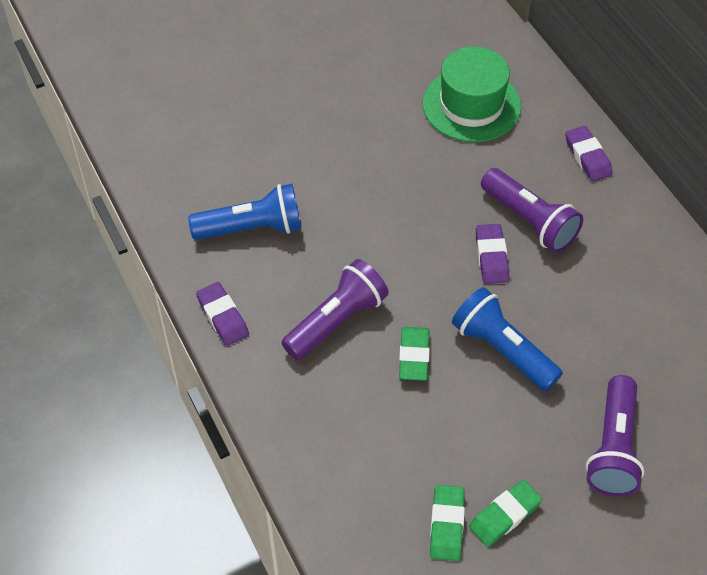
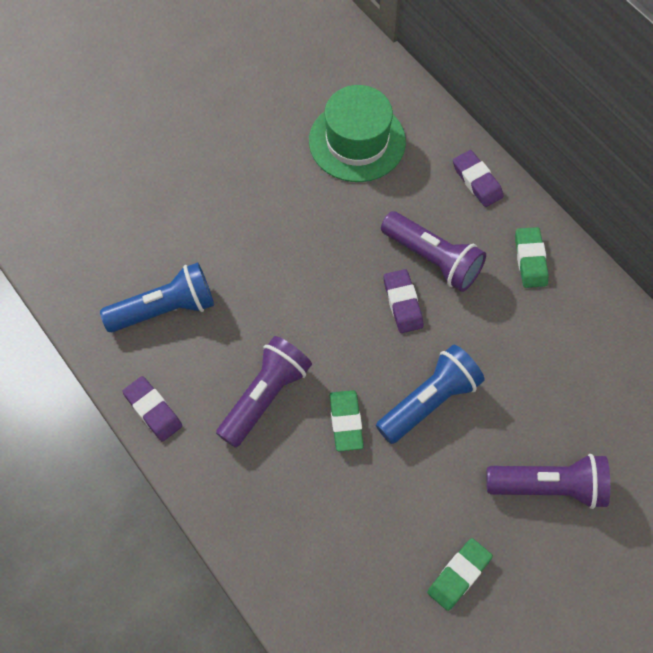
camera: 10 degrees left, 10 degrees up
green eraser [430,485,465,561] -> green eraser moved to [515,227,549,288]
blue flashlight [452,287,563,391] -> blue flashlight turned 105 degrees clockwise [376,345,485,444]
purple flashlight [586,375,644,497] -> purple flashlight turned 90 degrees counterclockwise [487,454,610,509]

